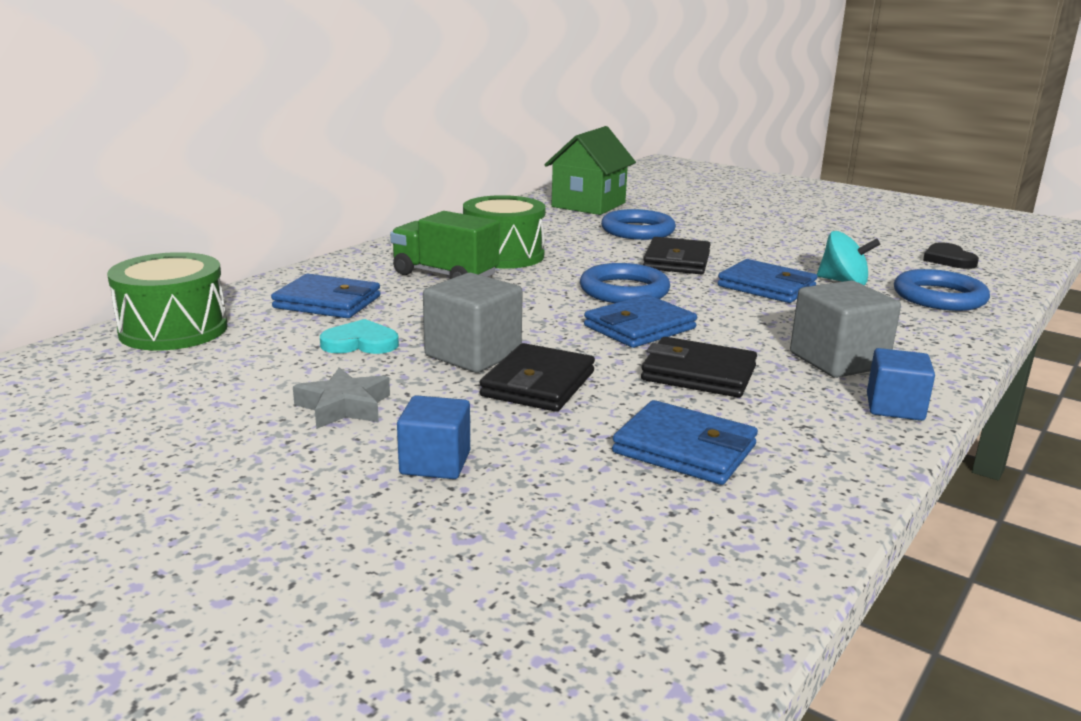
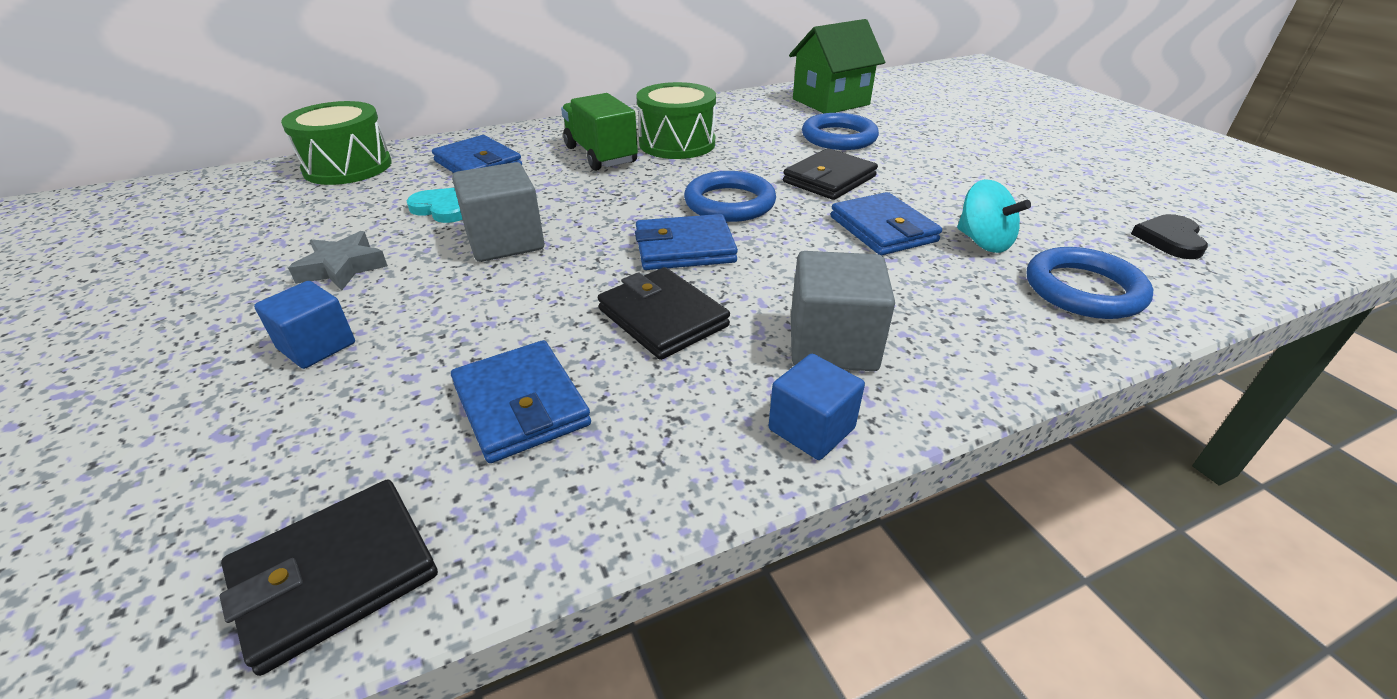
camera: 30 degrees right, 15 degrees up
black wallet [479,343,595,412] -> black wallet moved to [220,479,438,676]

